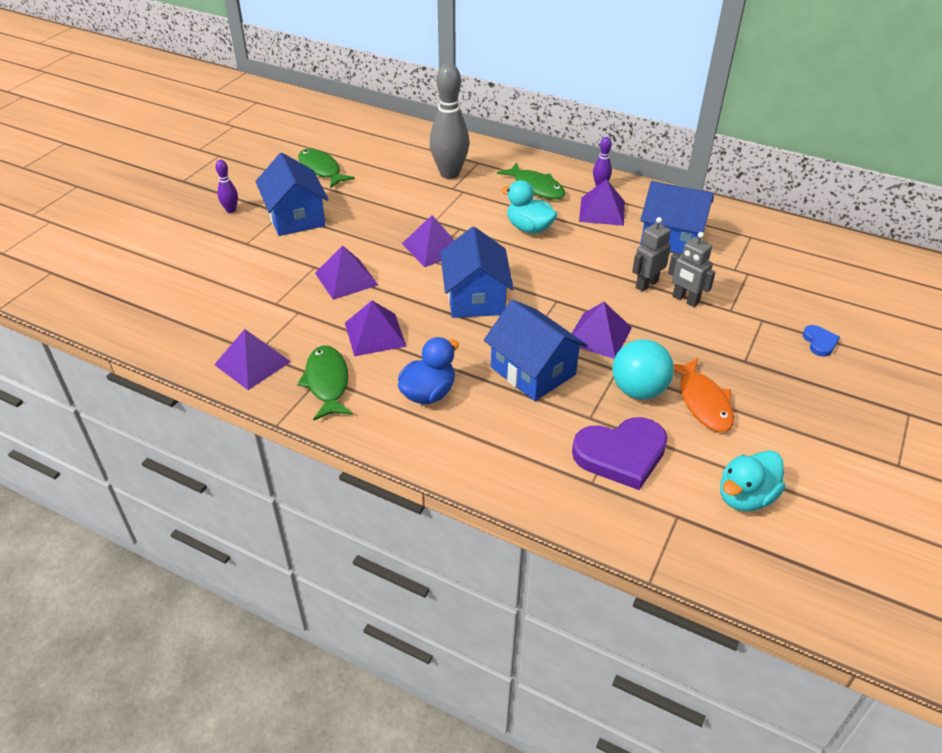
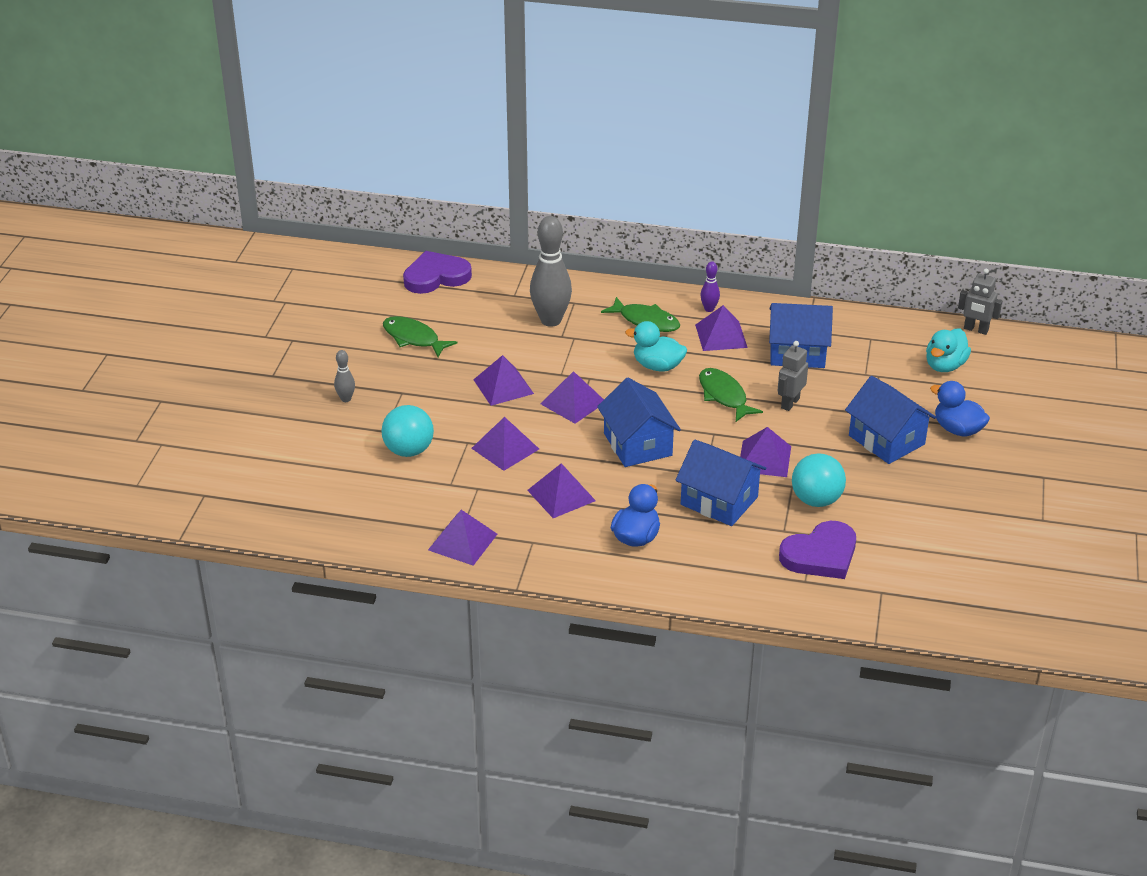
camera: 15 degrees left, 5 degrees down
purple bowling pin [215,160,238,213] -> grey bowling pin [334,350,355,402]
blue house [255,153,329,236] -> blue house moved to [845,376,936,464]
green fish [297,345,353,420] -> green fish moved to [699,368,763,422]
grey robot [668,232,716,307] -> grey robot moved to [958,269,1002,335]
orange fish [674,358,734,432] -> none
turquoise duck [720,450,785,511] -> turquoise duck moved to [926,329,971,372]
blue heart [802,325,840,356] -> blue duck [930,381,990,437]
none -> turquoise ball [381,405,434,457]
none -> purple heart [403,251,472,294]
none -> purple pyramid [473,355,534,406]

